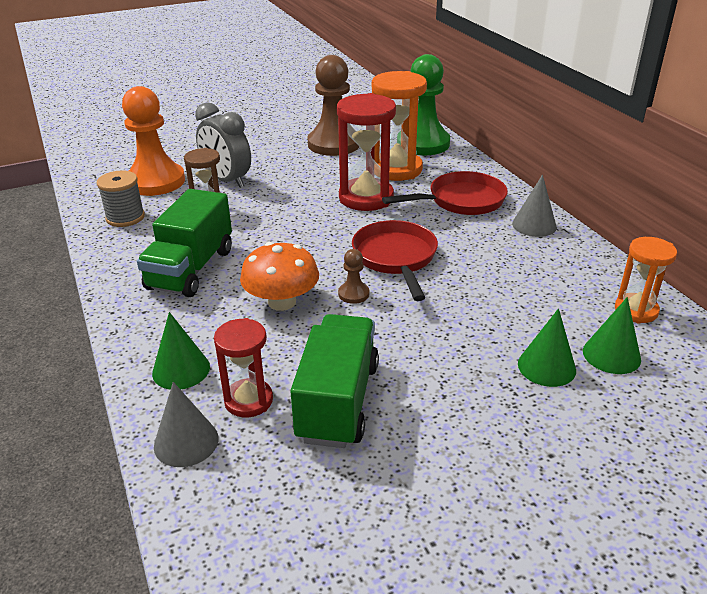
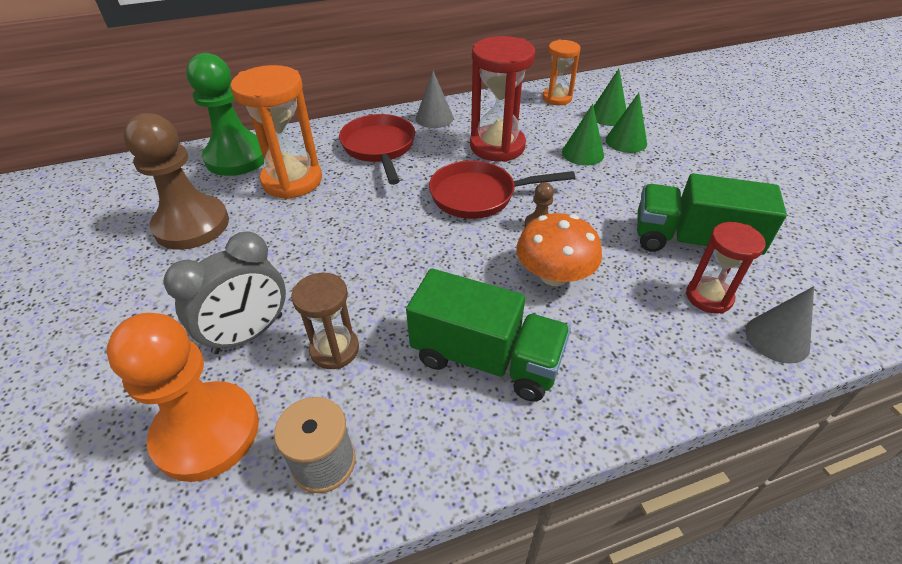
camera: 85 degrees left, 10 degrees up
green cone [152,312,210,390] -> green cone moved to [562,104,604,166]
red hourglass [337,93,396,211] -> red hourglass moved to [470,36,535,162]

